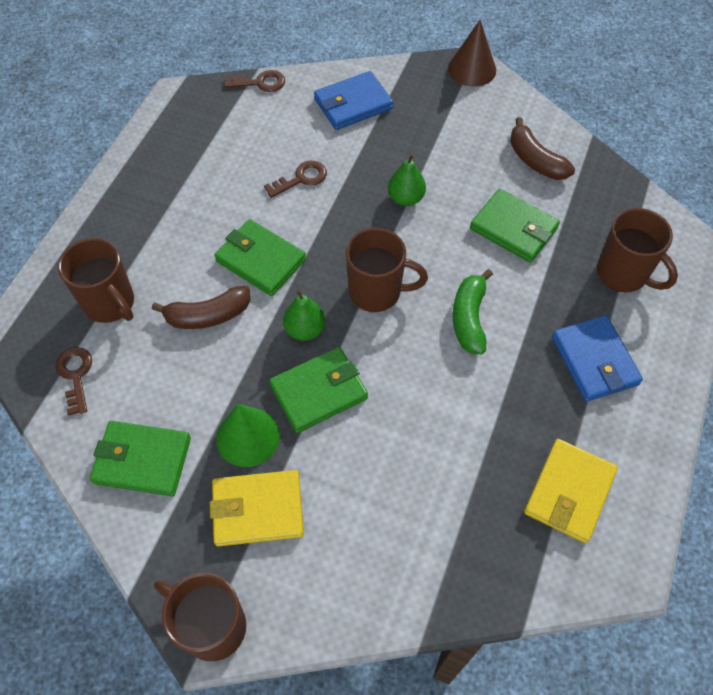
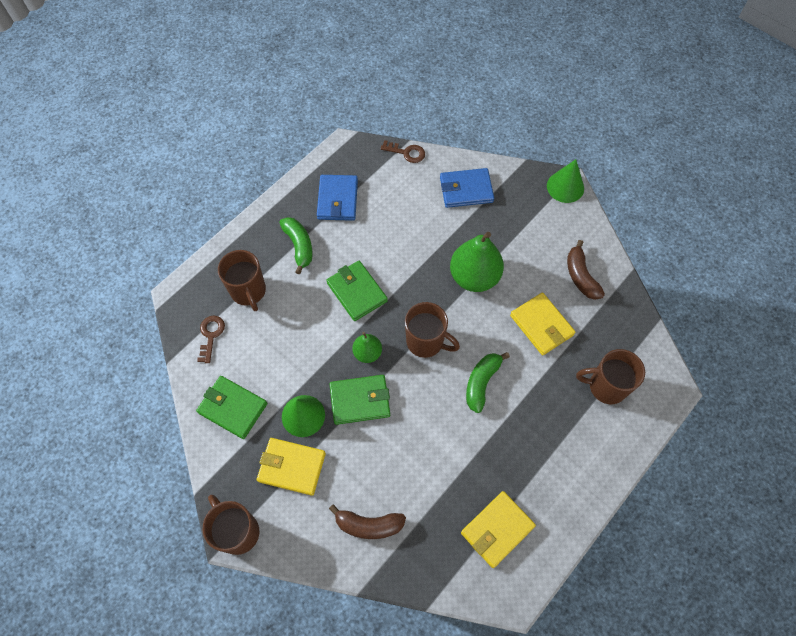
camera: 20 degrees right, 5 degrees up
brown banana [152,286,250,329] -> brown banana moved to [329,504,406,539]
brown key [264,161,327,198] -> none
green pear [388,154,426,206] -> green pear [450,232,504,292], size x1.86
brown cone [448,20,496,87] -> green cone [547,159,584,203]
green wallet [470,189,560,263] -> yellow wallet [510,292,576,355]
blue wallet [552,315,643,402] -> blue wallet moved to [317,175,358,221]
brown mug [597,208,678,292] -> brown mug turned 120 degrees clockwise [576,349,645,404]
none -> green banana [279,217,313,274]

